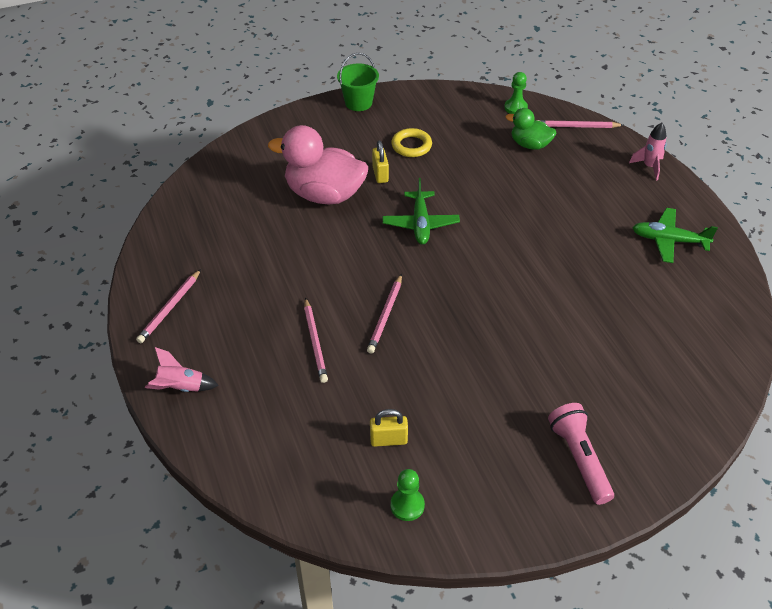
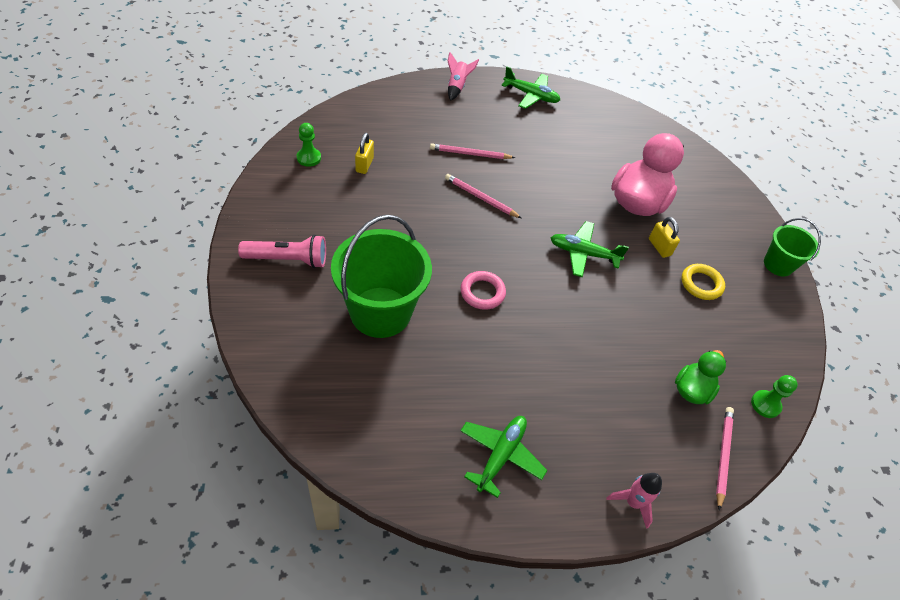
camera: 100 degrees right, 5 degrees up
pink pencil [136,269,201,343] -> green plane [501,66,560,109]
yellow padlock [372,141,389,183] -> yellow padlock turned 60 degrees clockwise [649,217,680,258]
none -> green bucket [331,215,432,338]
none -> pink ring [461,271,506,310]

